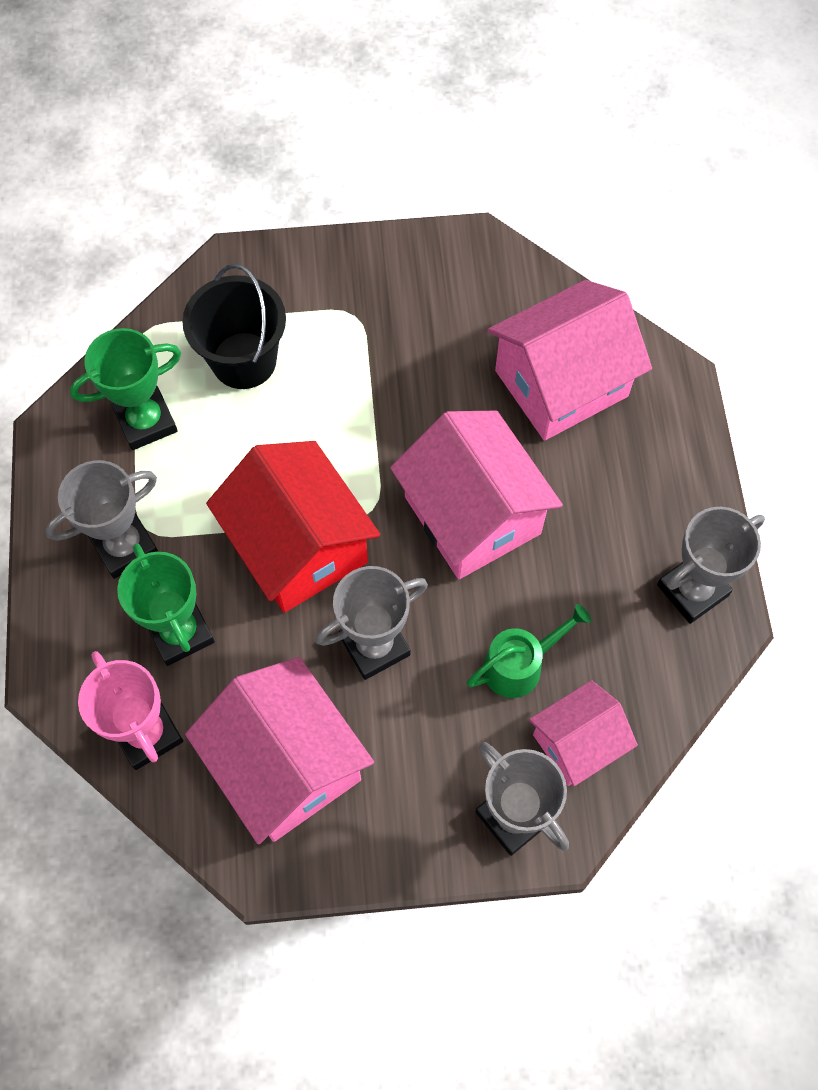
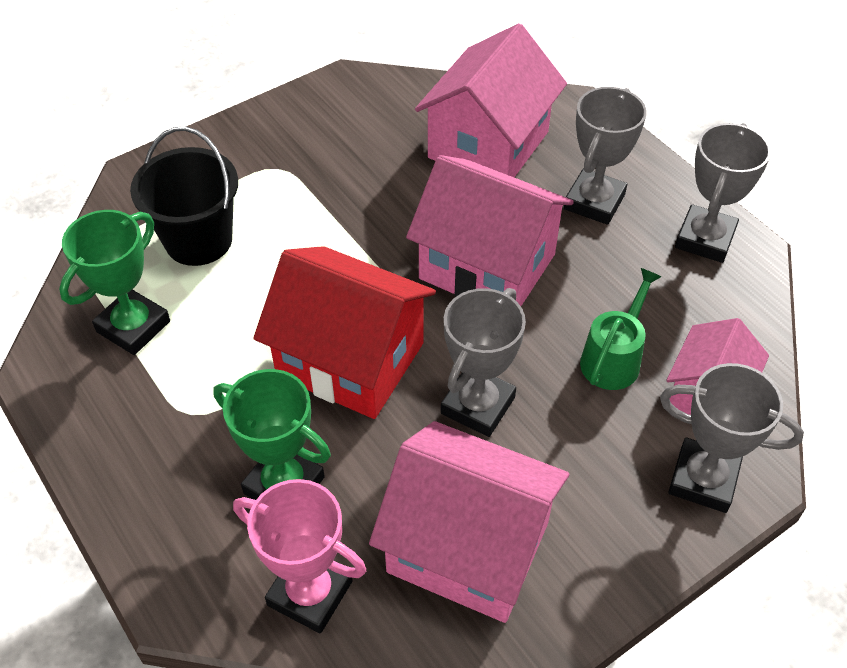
camera: 30 degrees left, 15 degrees down
grey trophy [45,460,158,579] -> grey trophy moved to [564,87,647,225]

